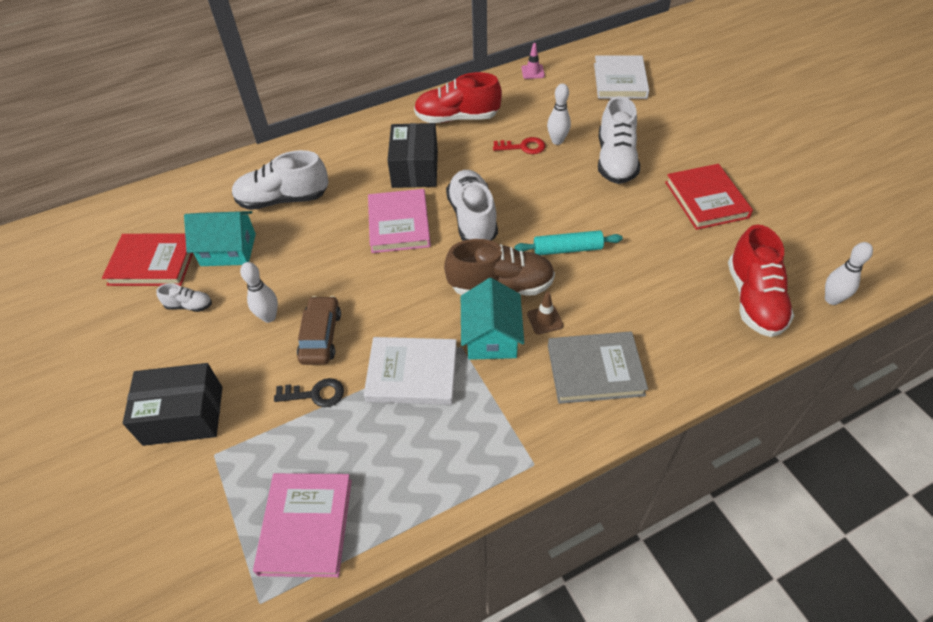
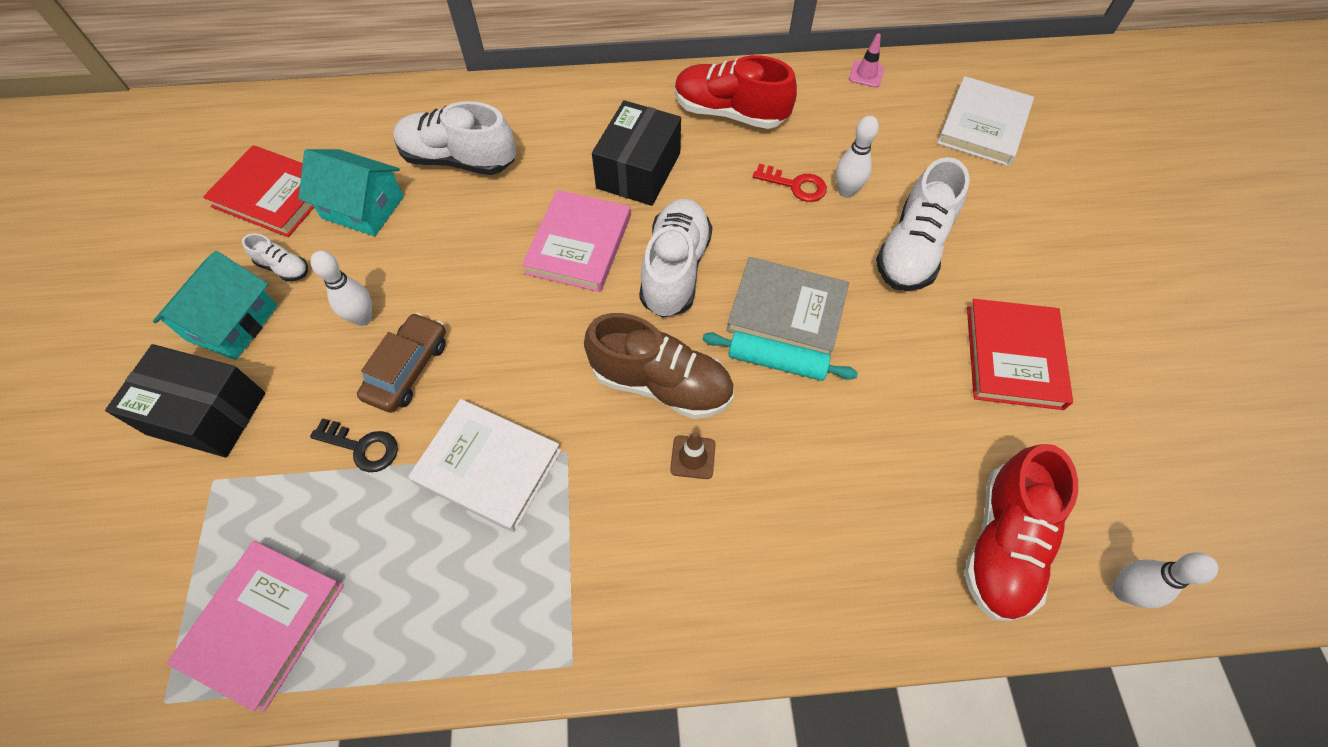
camera: 20 degrees right, 10 degrees up
turquoise house [461,278,524,360] -> turquoise house moved to [153,251,278,360]
grey book [548,331,648,404] -> grey book moved to [726,257,849,356]

